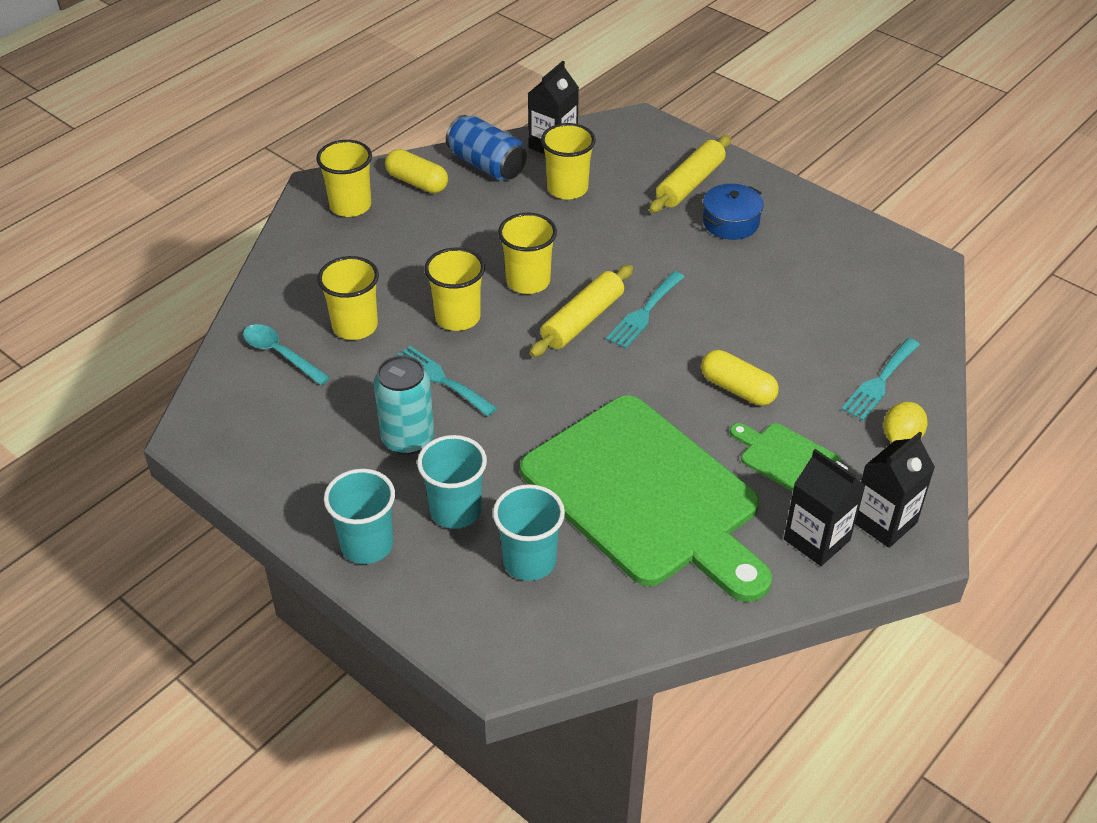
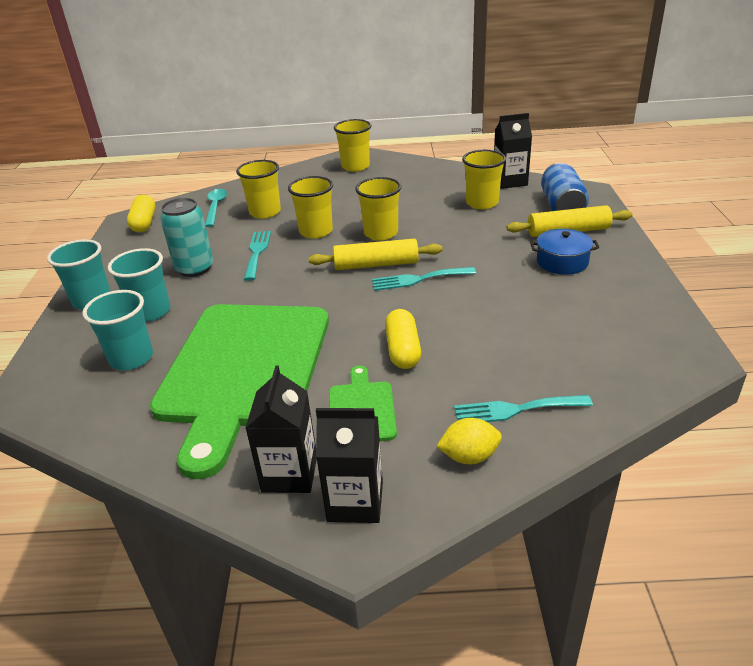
camera: 50 degrees right, 10 degrees down
yellow capsule [385,149,448,193] -> yellow capsule moved to [127,195,156,232]
blue can [446,115,527,181] -> blue can moved to [541,163,589,211]

